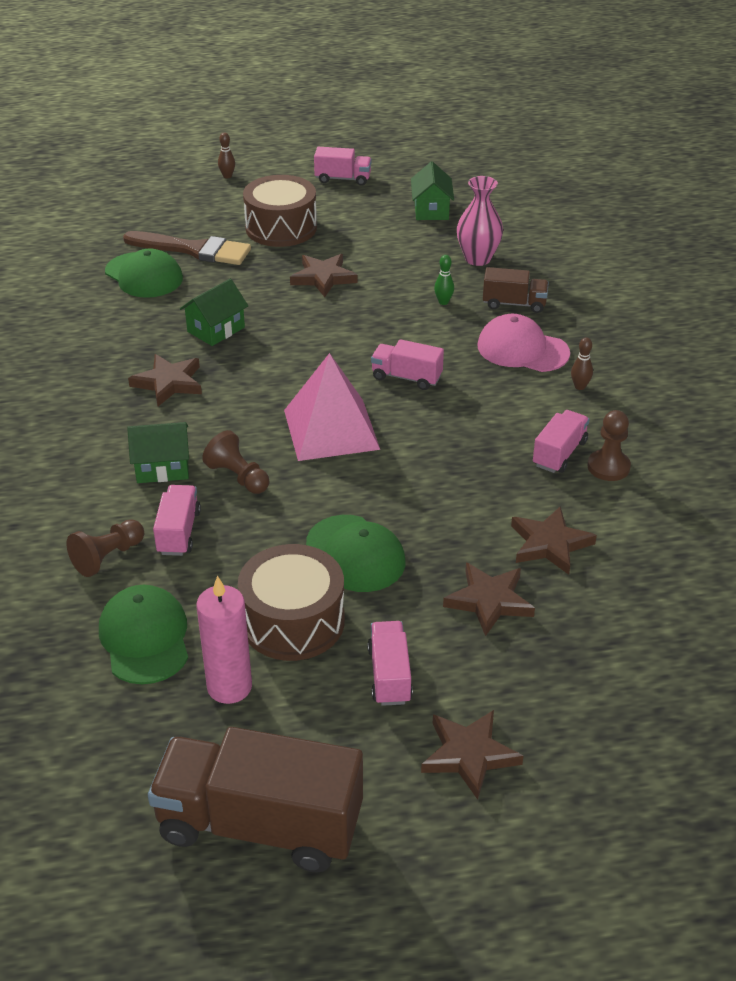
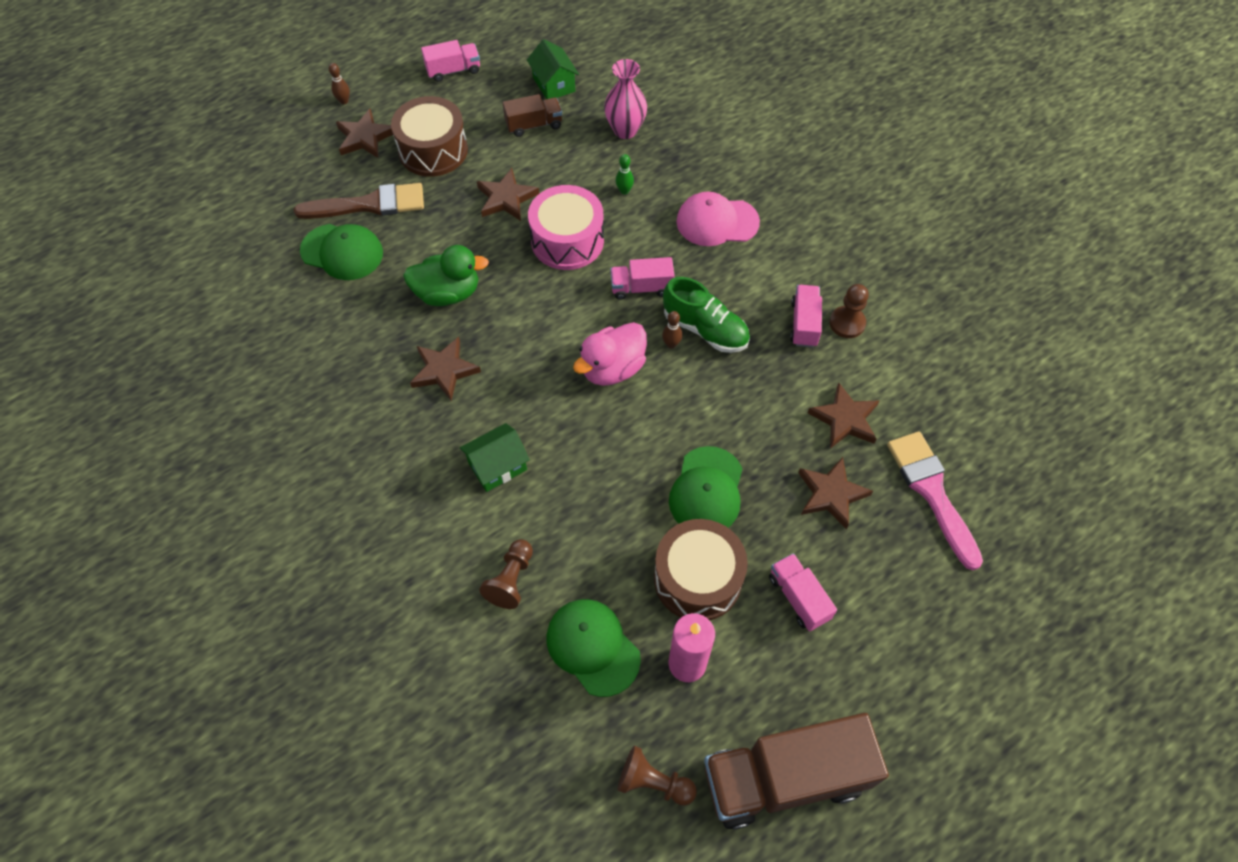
camera: 25 degrees left, 20 degrees up
pink truck [153,485,201,556] -> none
green house [180,279,248,346] -> green duck [403,245,489,306]
brown pawn [202,430,269,494] -> brown pawn moved to [618,746,697,806]
pink pyramid [284,353,380,461] -> pink duck [573,322,647,386]
green cap [306,515,405,592] -> green cap turned 75 degrees clockwise [669,446,743,527]
brown star [421,710,523,800] -> brown star moved to [336,109,393,158]
brown truck [483,267,549,313] -> brown truck moved to [503,94,562,137]
brown bowling pin [571,337,593,390] -> brown bowling pin moved to [662,311,682,349]
none -> pink drum [528,185,604,270]
none -> green shoe [663,277,750,353]
none -> pink brush [887,432,983,570]

